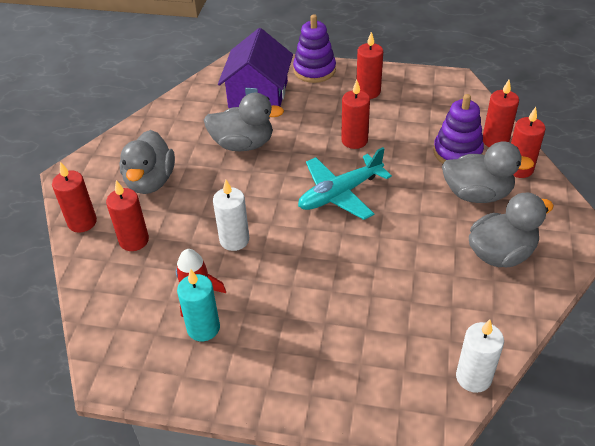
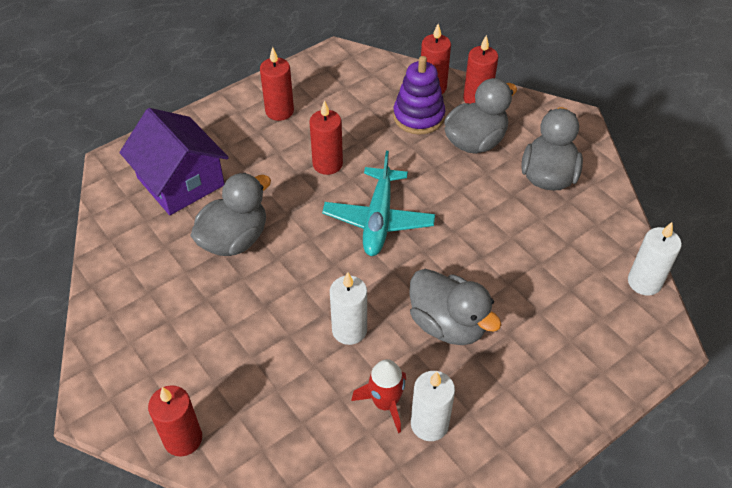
camera: 50 degrees left, 5 degrees up
red candle [106,180,149,251] -> none
grey duck [119,130,175,194] -> grey duck moved to [409,269,502,345]
turquoise candle [177,269,220,341] -> white candle [411,371,455,441]
purple stacking toy [293,14,336,83] -> none

